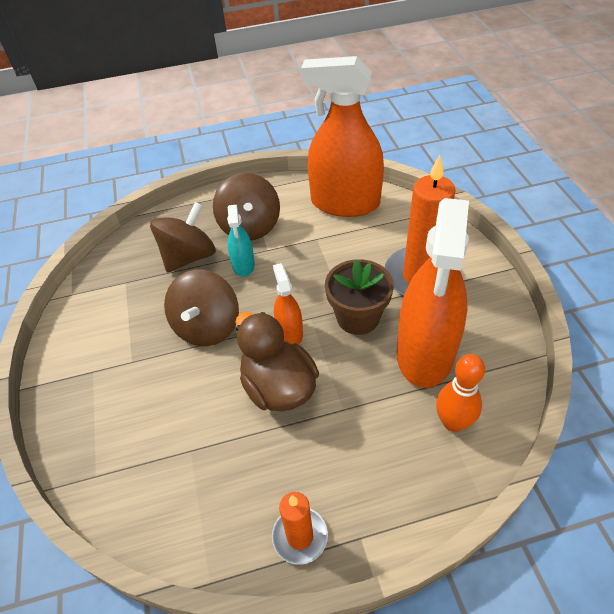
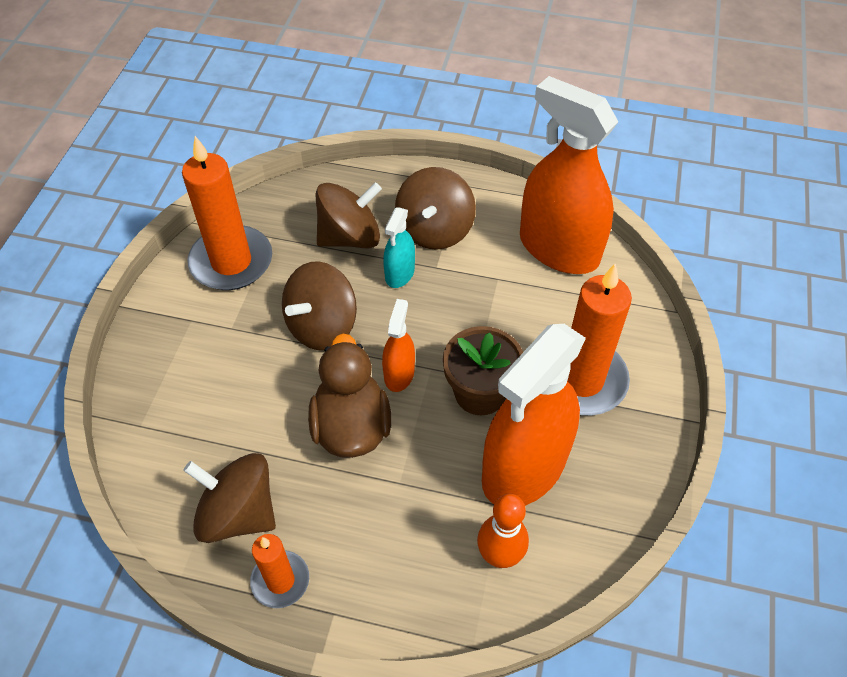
camera: 25 degrees right, 5 degrees up
none -> orange candle [182,136,272,290]
none -> brown spinning top [183,453,276,543]

